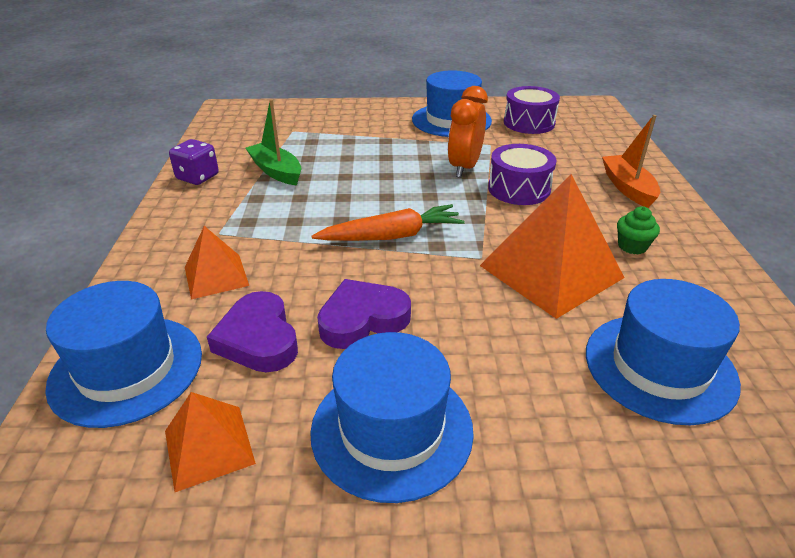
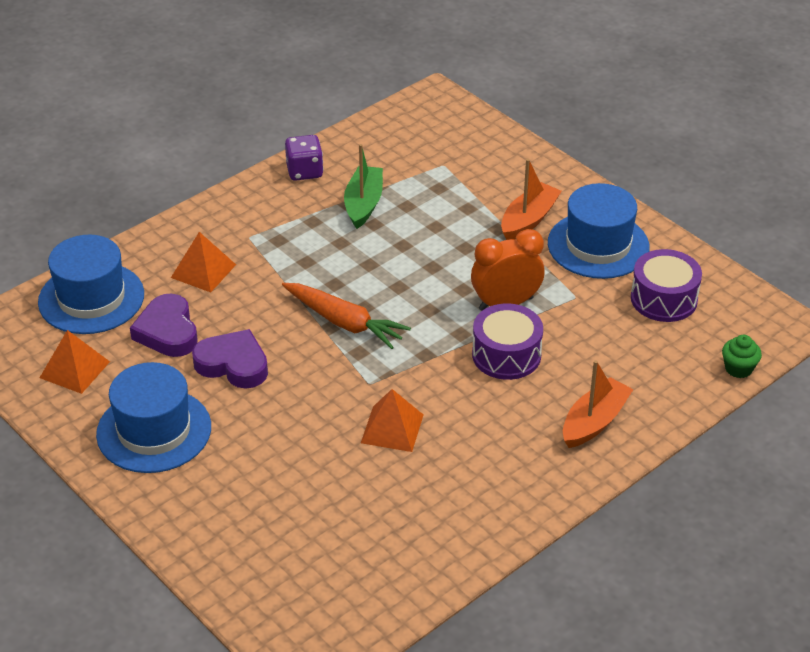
camera: 50 degrees right, 5 degrees up
purple heart [207,291,298,372] -> purple heart turned 45 degrees counterclockwise [130,294,198,357]
orange pyramid [480,174,625,319] -> orange pyramid [361,389,423,452], size x0.55
blue hat [586,279,741,425] -> none
green cupcake [617,206,660,254] -> green cupcake moved to [722,335,762,378]
none -> orange boat [501,159,562,240]

